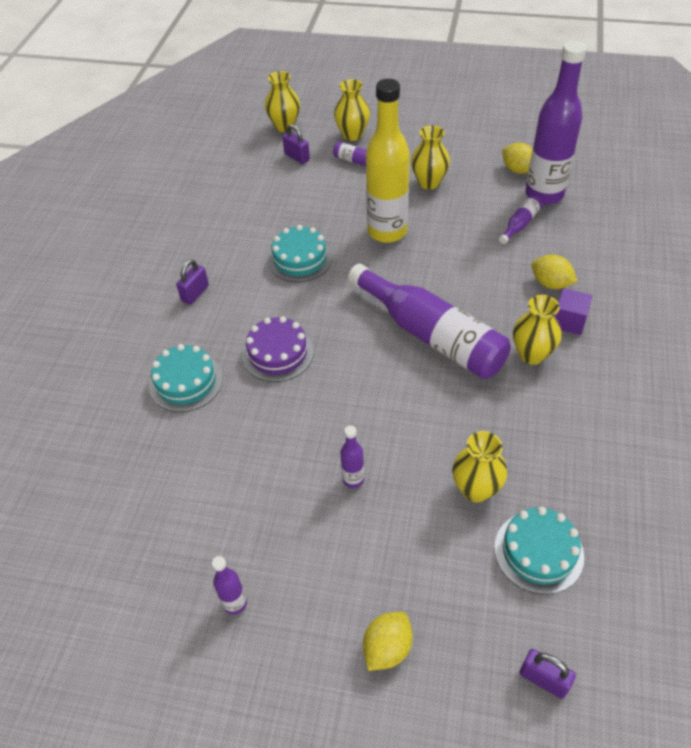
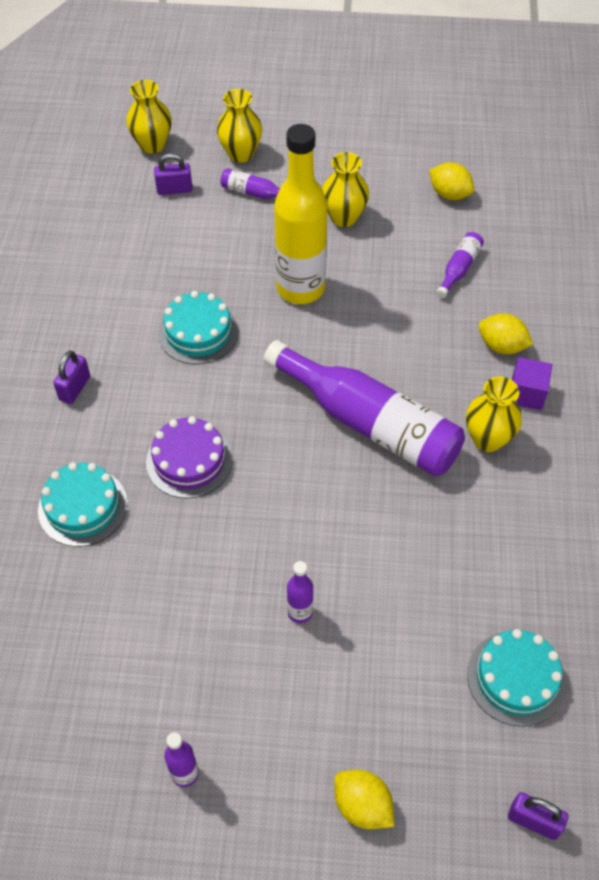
camera: 10 degrees left, 5 degrees up
purple padlock [282,124,310,164] -> purple padlock turned 45 degrees counterclockwise [154,153,193,195]
yellow lemon [363,612,413,671] -> yellow lemon turned 75 degrees counterclockwise [334,770,394,829]
yellow vase [452,431,507,502] -> none
purple bottle [526,41,587,205] -> none

